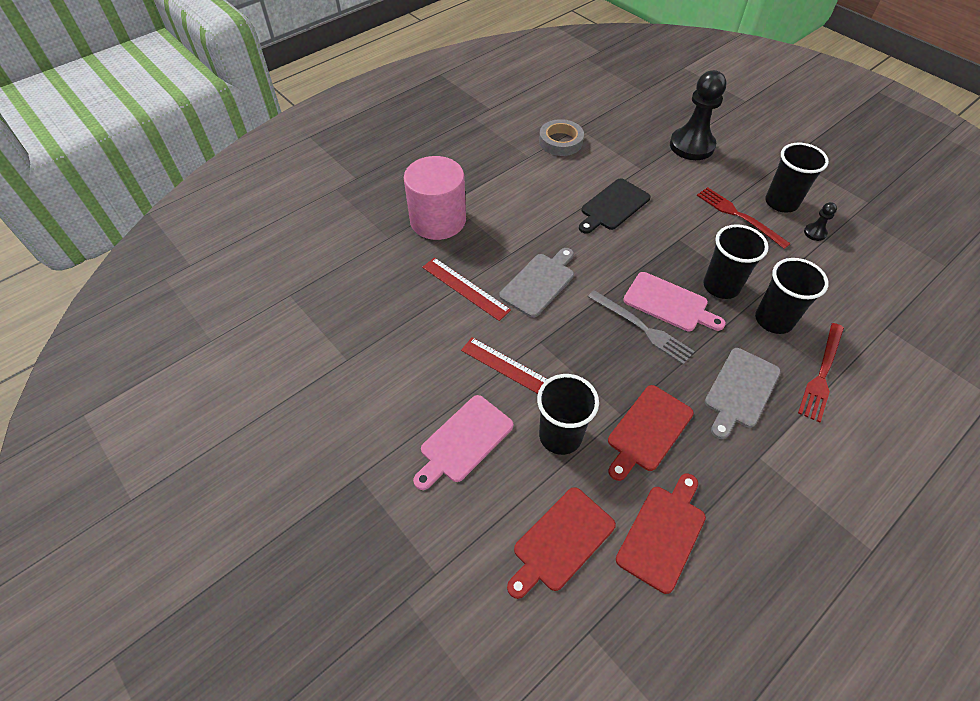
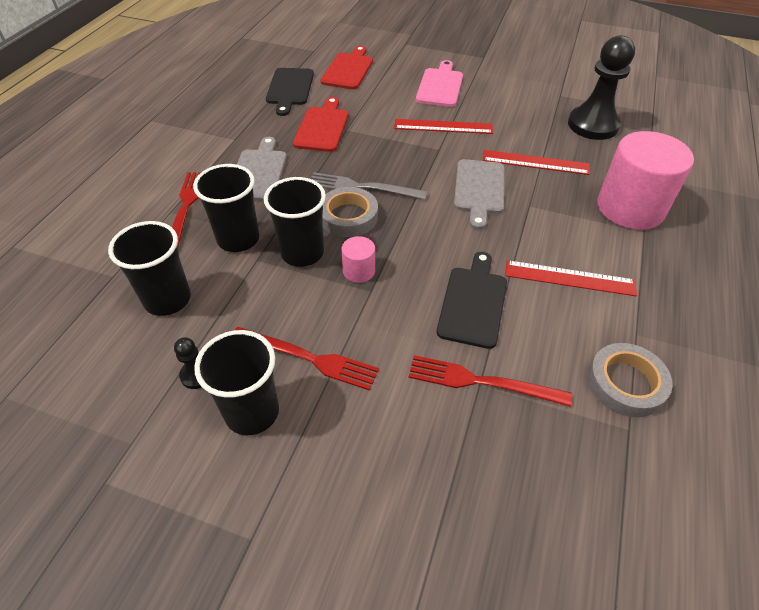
camera: 150 degrees right, 5 degrees down
black cup [537,374,599,455] -> black cup moved to [108,221,191,316]
red cutting board [616,474,706,594] -> black cutting board [266,68,314,116]
pink cutting board [623,272,726,331] -> grey tape [323,187,378,237]
black pawn [670,70,726,160] -> black pawn moved to [568,35,635,140]
none -> pink cylinder [341,236,375,283]
none -> red fork [408,355,572,407]
none -> red ruler [505,260,637,296]

